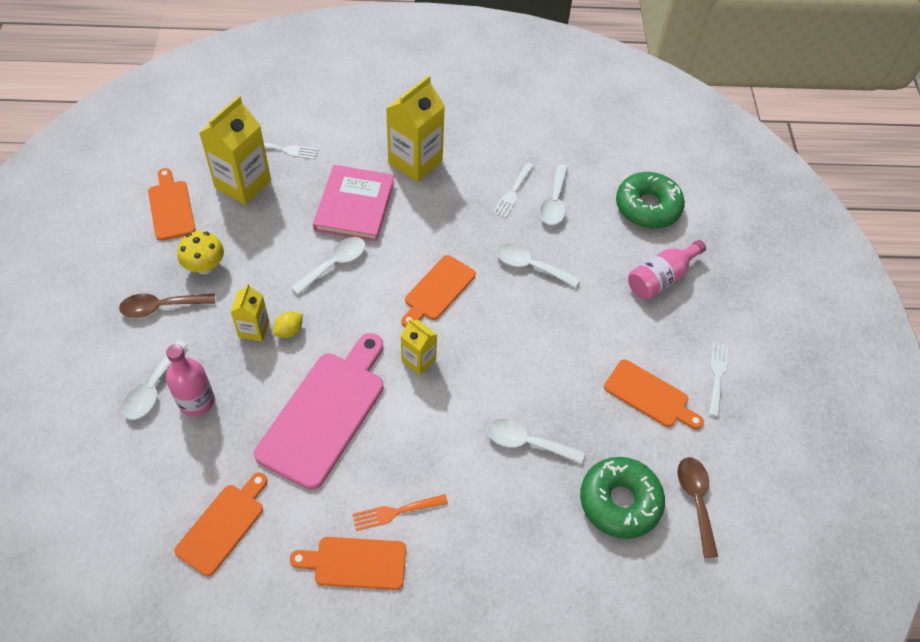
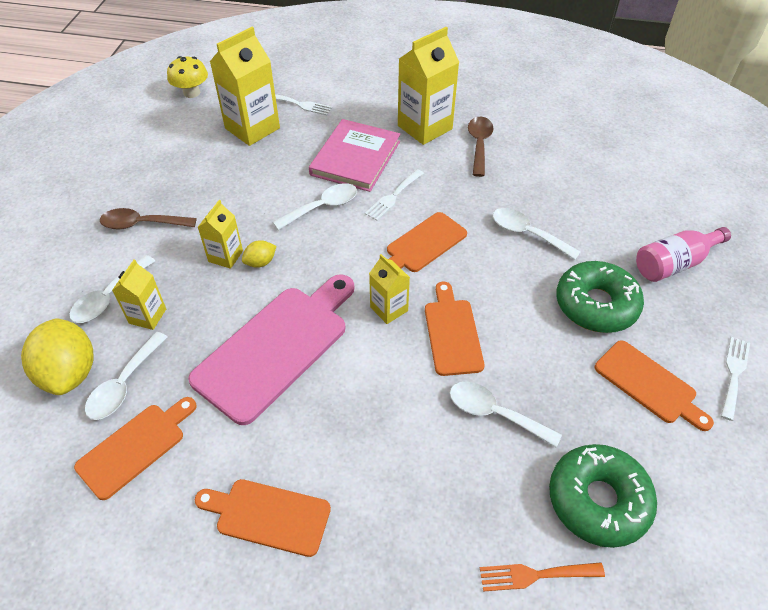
camera: 15 degrees right, 5 degrees down
orange cutting board [148,168,196,241] -> orange cutting board moved to [425,282,484,376]
pink bottle [166,344,215,417] -> yellow carton [112,260,166,330]
yellow mushroom [177,231,224,274] -> yellow mushroom moved to [167,56,208,98]
orange fork [352,494,448,531] -> orange fork moved to [480,562,605,592]
white fork [493,163,534,218] -> white fork moved to [365,169,424,221]
white spoon [540,165,568,225] -> white spoon moved to [85,332,167,420]
green donut [616,172,685,229] -> green donut moved to [556,261,644,333]
brown spoon [677,457,718,558] -> brown spoon moved to [468,117,494,177]
none -> yellow lemon [21,318,93,395]

